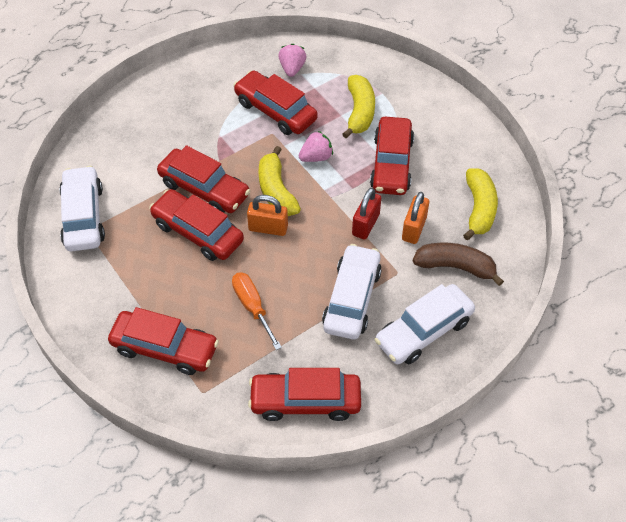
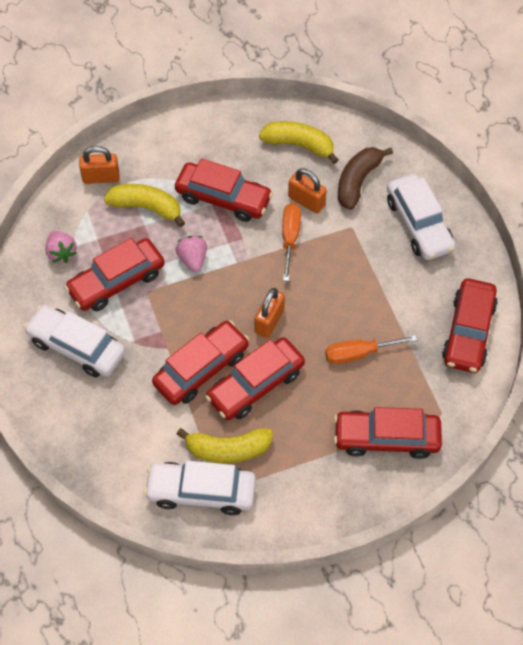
camera: 75 degrees left, 5 degrees up
red car [108,307,219,375] -> red car turned 120 degrees counterclockwise [334,407,442,459]
yellow banana [259,146,301,216] -> yellow banana moved to [177,428,273,463]
pink strawberry [279,44,307,77] -> pink strawberry turned 135 degrees counterclockwise [45,231,77,263]
white car [322,244,382,339] -> white car moved to [24,305,125,377]
red padlock [352,188,381,240] -> orange screwdriver [282,203,301,281]
none -> orange padlock [79,146,119,184]

